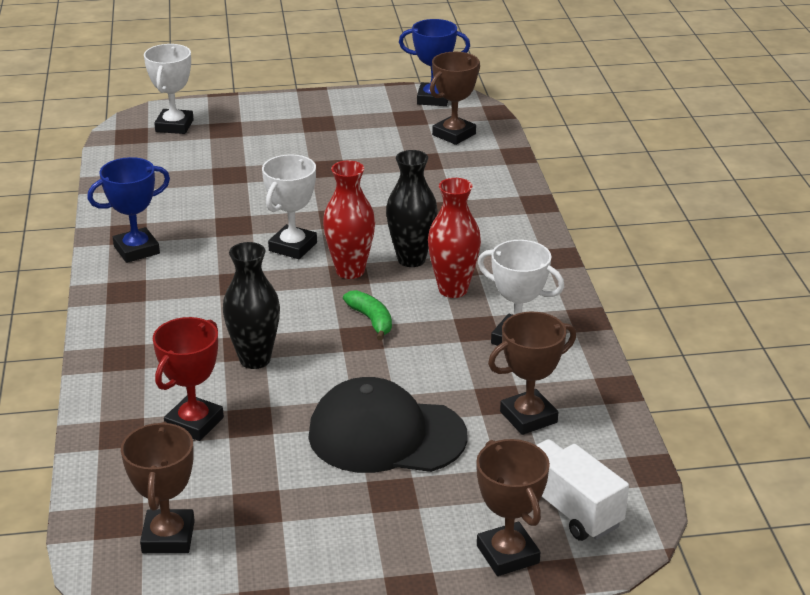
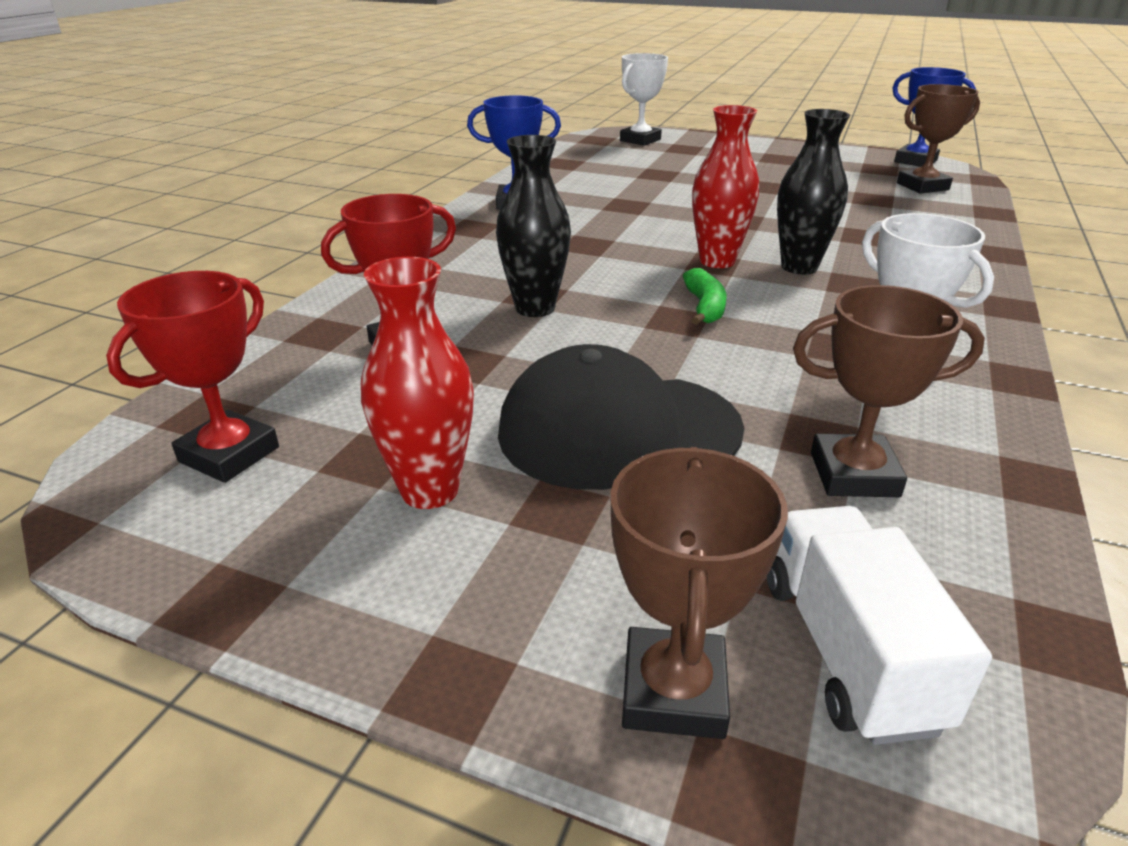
camera: 30 degrees right, 0 degrees up
brown trophy [121,421,195,553] -> red trophy [106,271,279,483]
white trophy [262,154,317,259] -> none
black cap [308,377,468,473] -> black cap turned 45 degrees counterclockwise [498,344,744,490]
red vase [428,178,481,298] -> red vase moved to [361,257,474,509]

